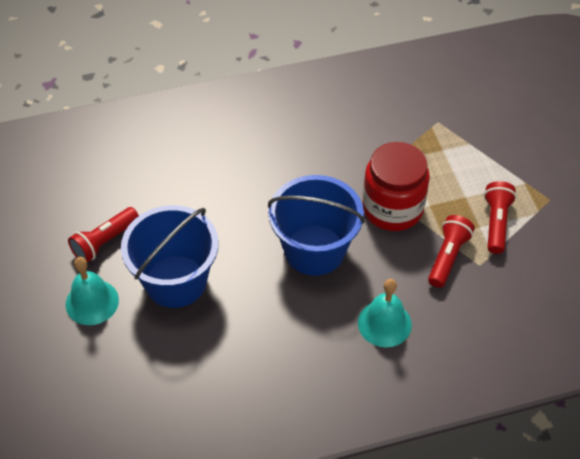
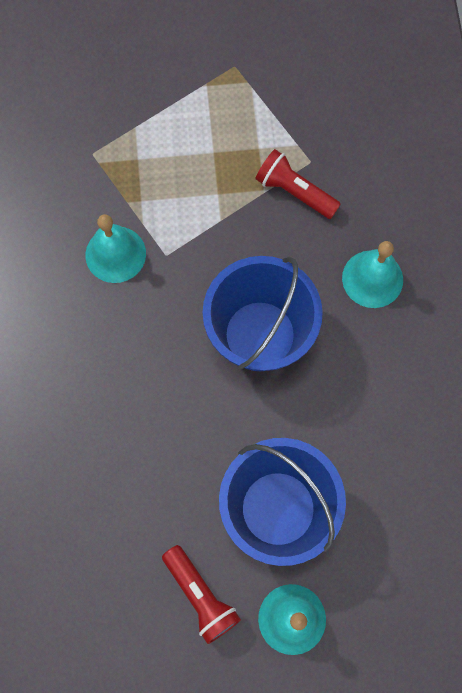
camera: 80 degrees left, 20 degrees up
red jar [362,142,430,231] -> none
red flashlight [484,181,516,254] -> none
none -> turquoise bell [85,214,146,283]

